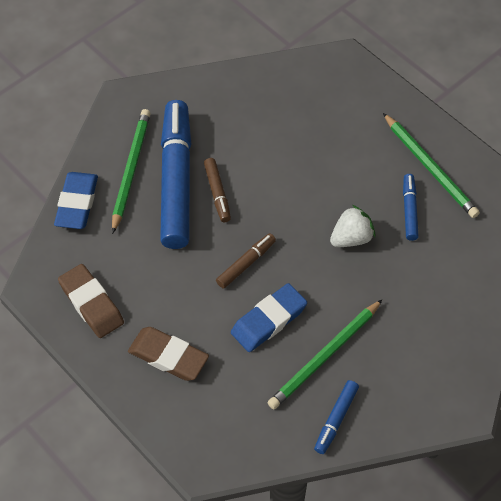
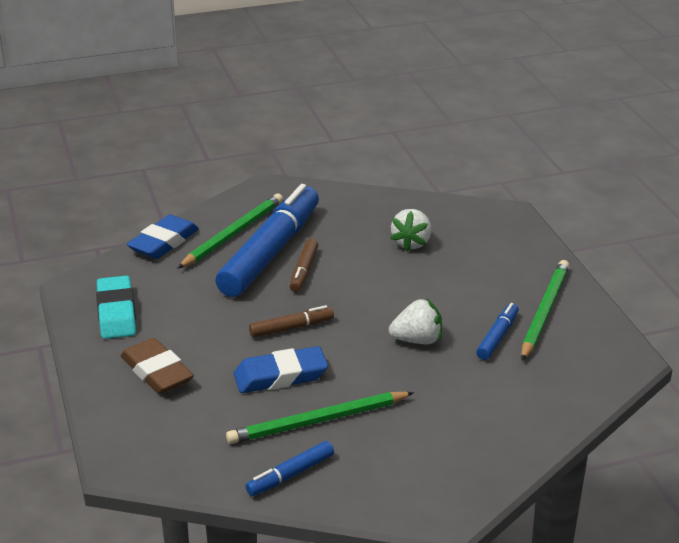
camera: 25 degrees right, 25 degrees down
brown eraser [58,264,124,338] -> turquoise eraser [96,275,136,339]
green pencil [383,113,480,218] -> green pencil turned 150 degrees counterclockwise [521,260,569,360]
none -> white strawberry [390,209,431,251]

